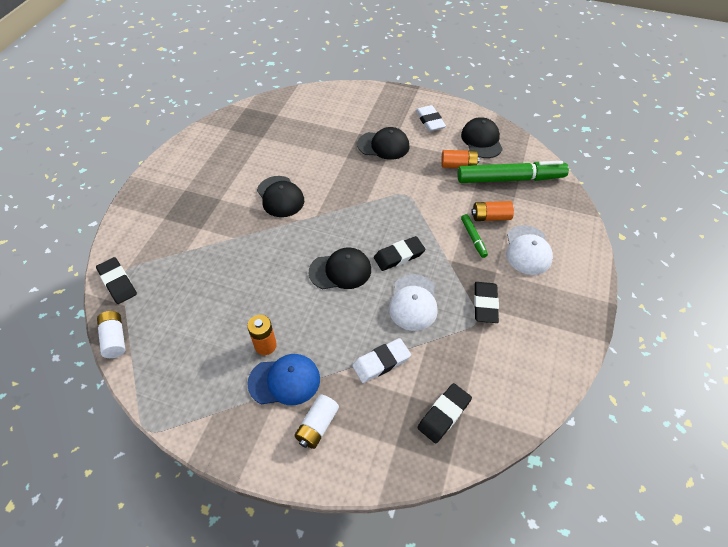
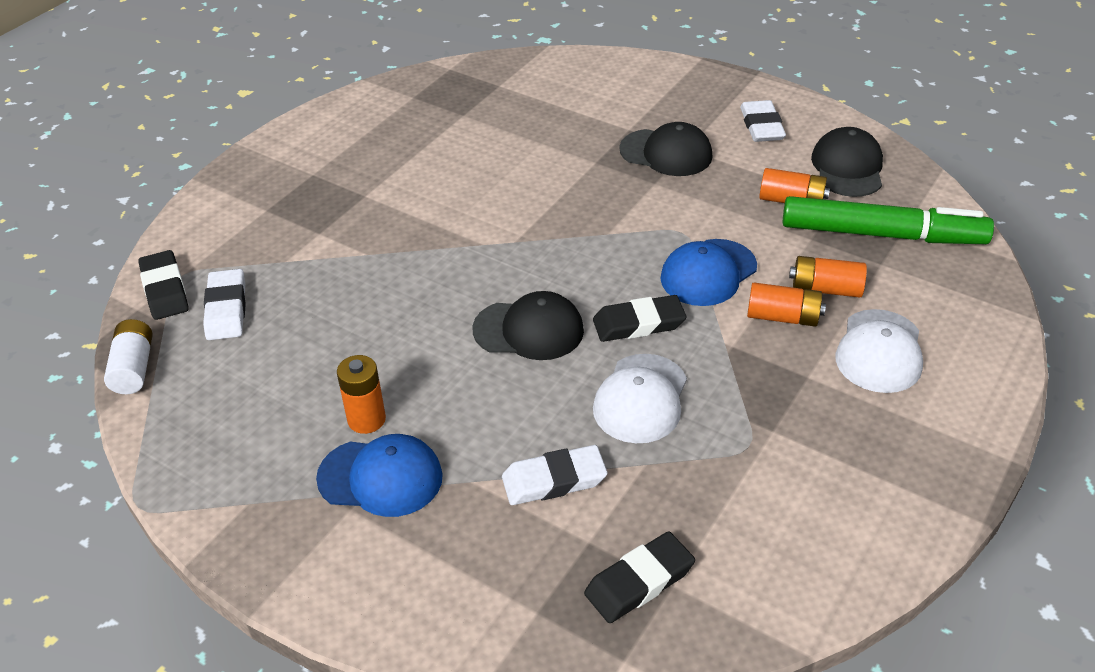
camera: 15 degrees right, 10 degrees down
black cap [257,176,304,217] -> none
white battery [294,394,339,449] -> none
green marker [461,214,488,258] -> orange battery [747,283,826,327]
black eraser [474,282,499,323] -> none
none -> white eraser [203,269,246,340]
none -> blue cap [661,239,757,306]

